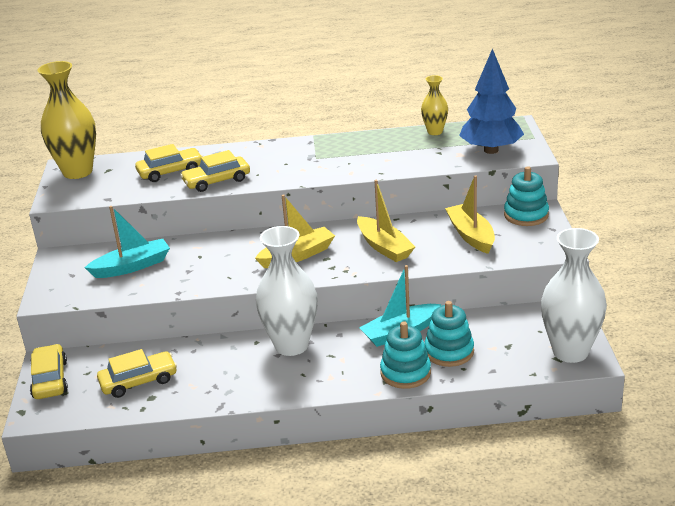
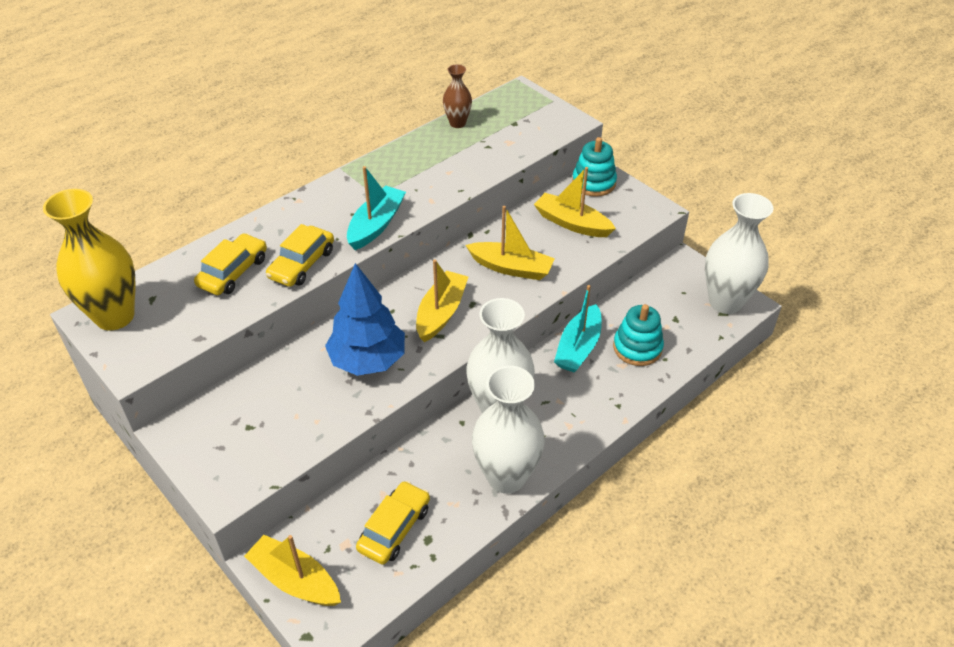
camera: 40 degrees left, 15 degrees up
yellow car [30,344,68,399] -> yellow boat [244,535,341,606]
turquoise boat [85,206,170,278] -> turquoise boat moved to [347,166,406,250]
turquoise stacking toy [380,321,431,389] -> none
yellow vase [421,75,448,135] -> brown vase [443,64,472,128]
blue tree [459,49,524,154] -> blue tree moved to [325,263,405,376]
none -> white vase [472,366,545,494]

